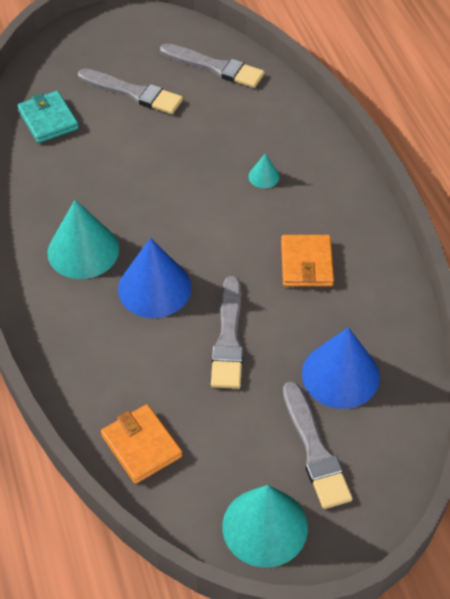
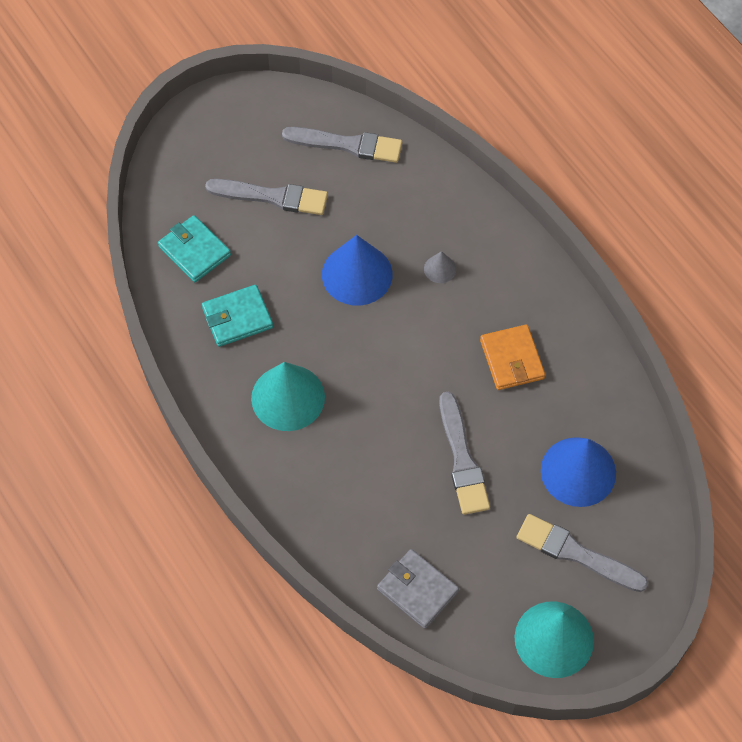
camera: 15 degrees left, 10 degrees up
orange wallet [101,404,182,484] -> grey wallet [377,549,459,629]
blue cone [118,238,192,318] -> blue cone moved to [322,235,393,306]
turquoise cone [249,154,280,188] -> grey cone [424,251,456,283]
grey brush [283,381,353,509] -> grey brush turned 150 degrees clockwise [516,514,649,592]
none -> turquoise wallet [202,285,273,347]

